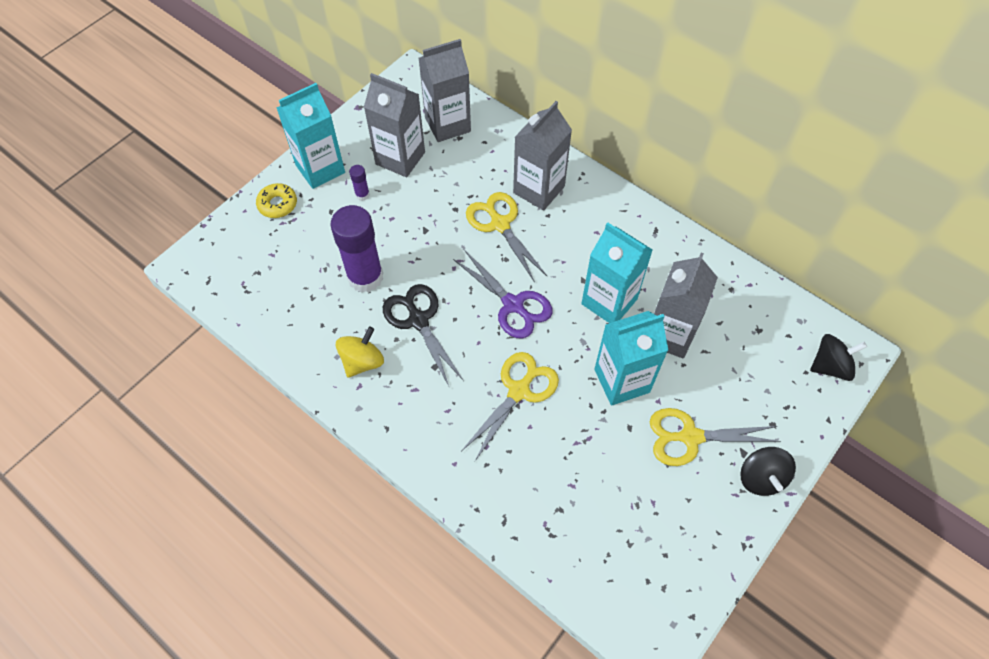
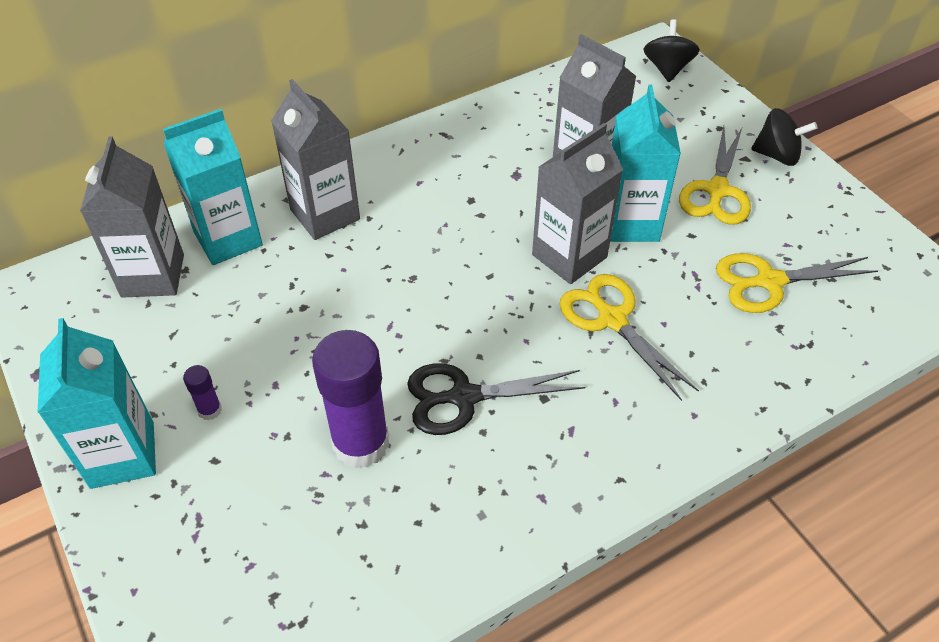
camera: 70 degrees left, 10 degrees down
yellow donut [256,183,297,218] -> none
yellow spinning top [336,327,384,378] -> none
grey carton [364,73,425,177] -> grey carton moved to [532,123,623,284]
purple scissors [453,250,553,339] -> none
yellow scissors [466,192,547,282] -> yellow scissors moved to [716,253,879,313]
turquoise carton [581,222,653,323] -> turquoise carton moved to [163,109,263,265]

